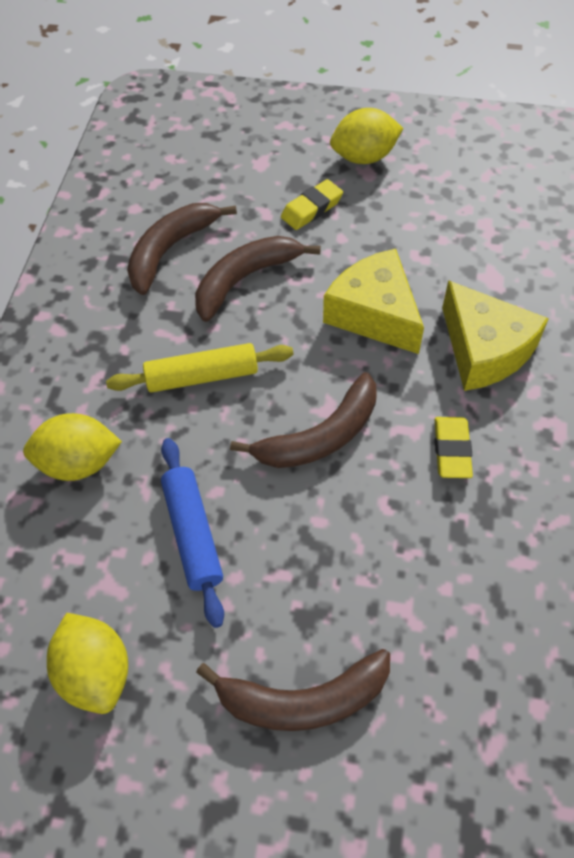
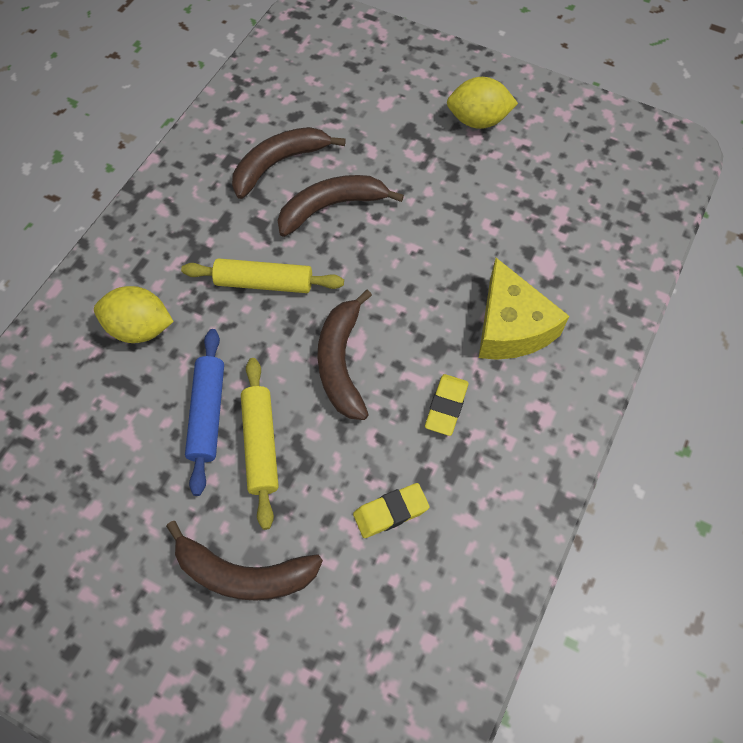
camera: 15 degrees right, 5 degrees up
yellow lemon [47,613,128,714] -> none
brown banana [230,372,376,468] -> brown banana turned 105 degrees clockwise [317,290,372,420]
yellow eraser [281,179,343,230] -> yellow eraser moved to [353,483,429,538]
yellow cheese [323,249,424,354] -> none
none -> yellow rolling pin [241,358,279,530]

